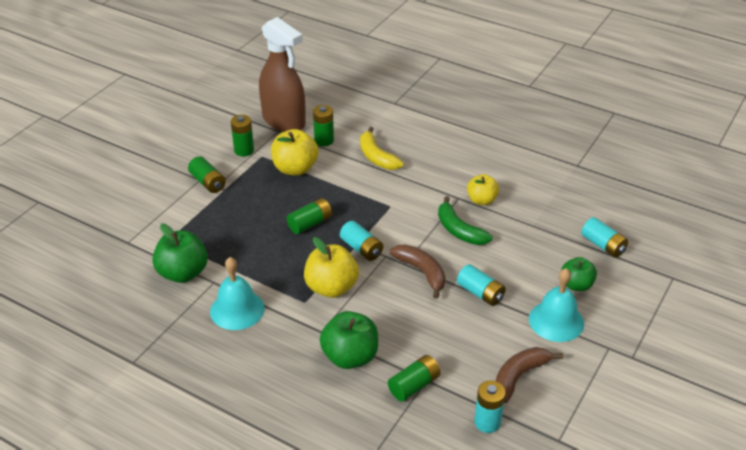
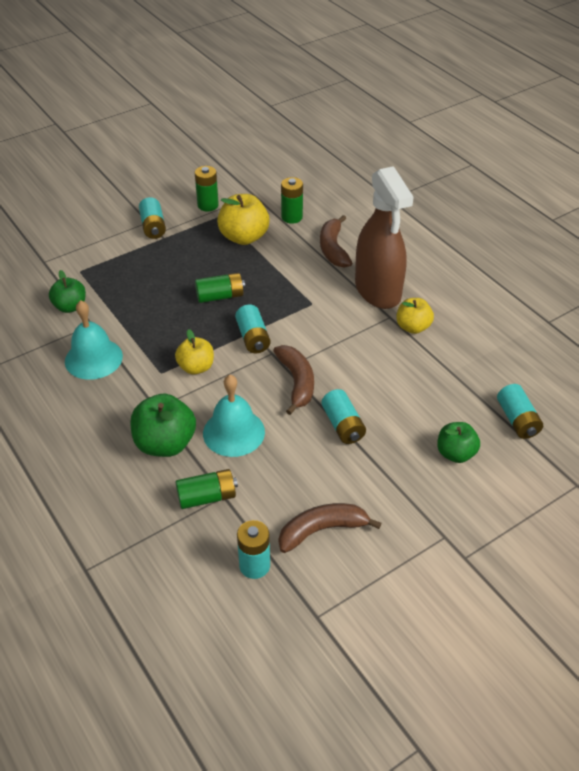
camera: 25 degrees right, 5 degrees up
green apple [152,224,208,283] -> green apple [49,270,86,313], size x0.65
green battery [188,156,226,193] -> turquoise battery [139,197,166,239]
brown spray bottle [259,17,306,132] -> brown spray bottle moved to [355,166,414,309]
yellow apple [304,237,359,298] -> yellow apple [175,329,214,374], size x0.65
yellow banana [360,127,404,170] -> brown banana [320,215,352,268]
green banana [438,196,493,245] -> none
turquoise bell [529,268,584,342] -> turquoise bell moved to [203,375,265,457]

